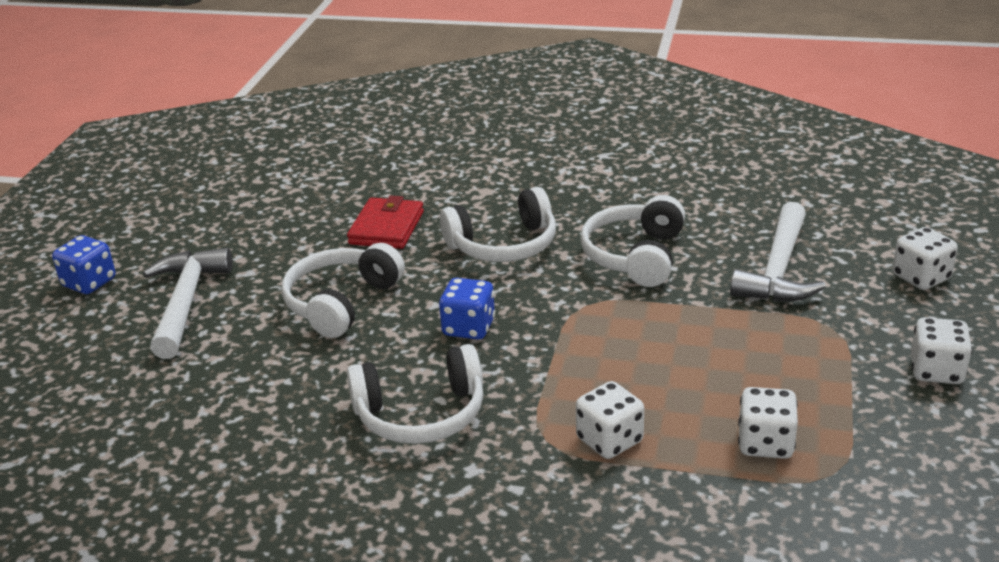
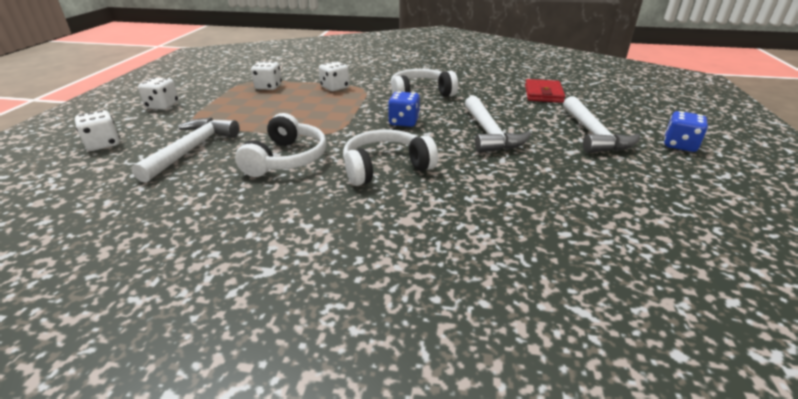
camera: 175 degrees right, 0 degrees up
white headphones [282,243,405,338] -> white hammer [465,96,531,153]
red wallet [347,195,424,249] -> red wallet moved to [525,79,565,103]

